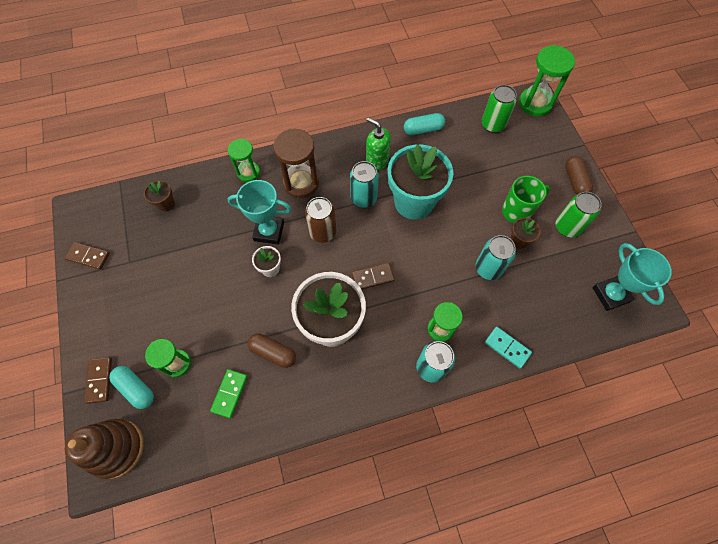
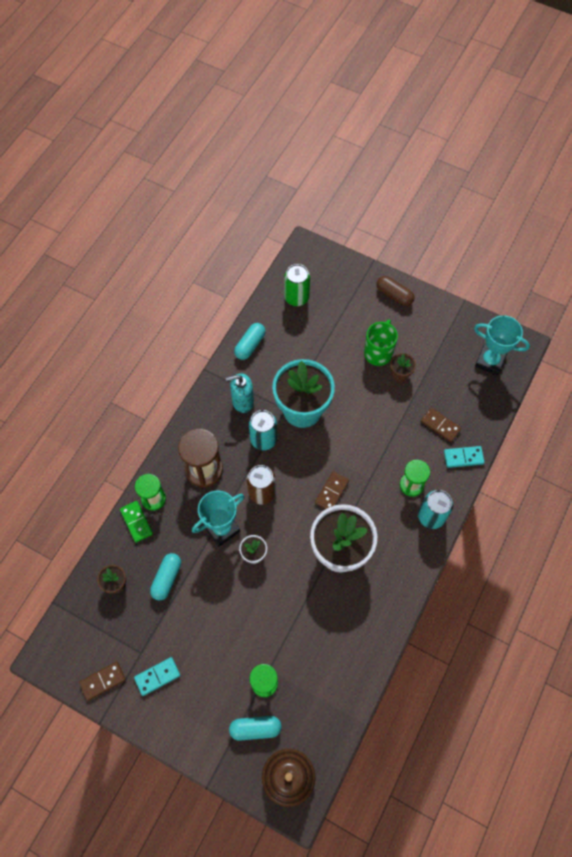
camera: 45 degrees left, 0 degrees up
brown domino [84,357,112,404] -> brown domino moved to [421,408,461,442]
green domino [210,369,248,418] -> green domino moved to [120,501,153,543]
brown capsule [247,333,296,368] -> none
green soap dispenser [366,118,391,171] -> turquoise soap dispenser [226,373,254,413]
turquoise can [476,235,516,280] -> none
green hourglass [519,45,575,116] -> none
green can [556,192,602,237] -> none
none -> turquoise domino [134,657,180,696]
none -> turquoise capsule [150,553,181,601]

